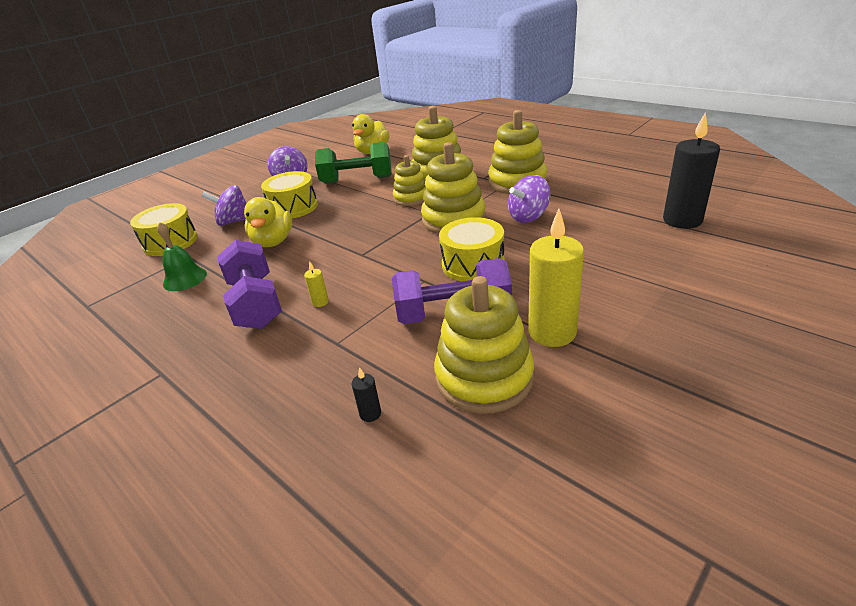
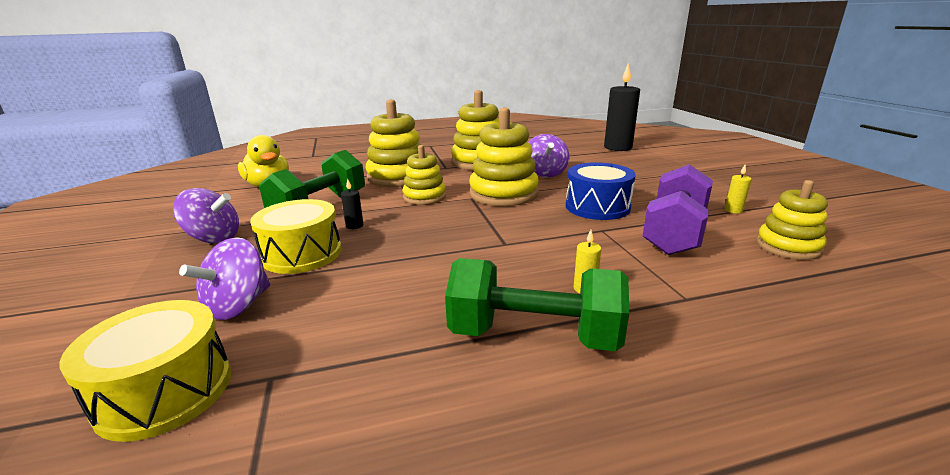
camera: 60 degrees left, 10 degrees down
green bell [157,222,207,291] -> none
purple dumbbell [217,240,282,329] -> green dumbbell [445,258,629,351]
yellow duck [244,197,292,247] -> none
black candle [352,367,381,422] -> black candle moved to [341,179,363,229]
yellow stacking toy [434,276,534,414] -> yellow stacking toy [756,180,828,260], size x0.62
yellow drum [439,217,505,281] -> blue drum [566,162,636,220]
yellow candle [528,209,584,347] -> yellow candle [725,165,751,214], size x0.41

